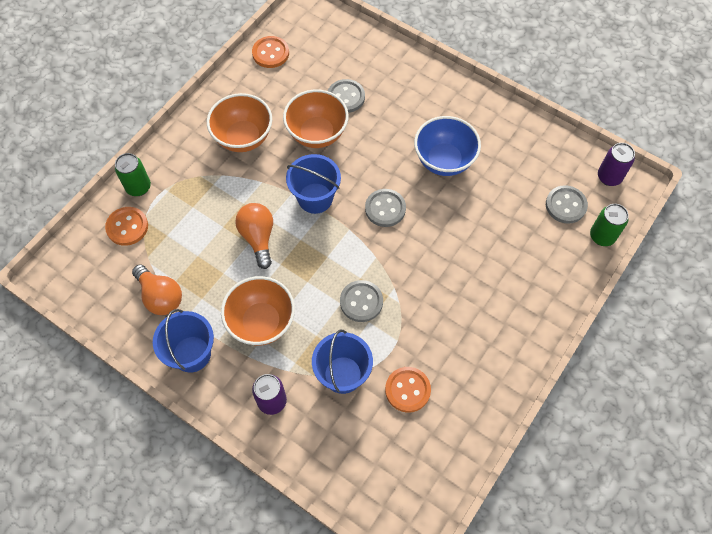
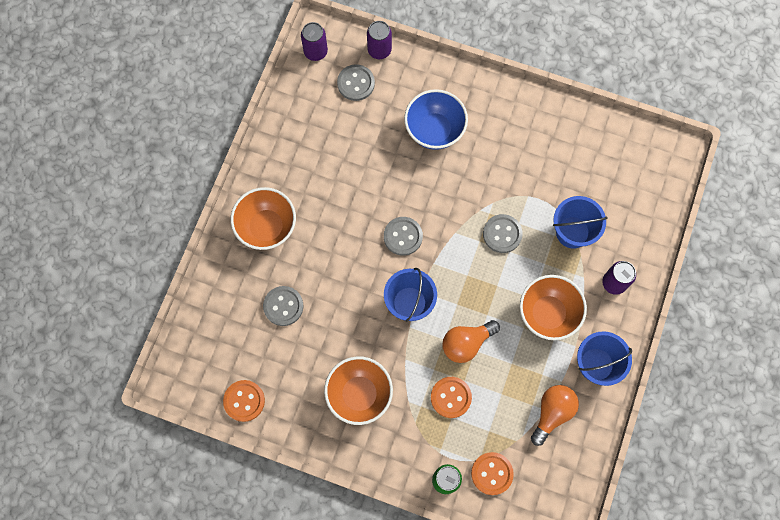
camera: 105 degrees left, 10 degrees up
orange bowl [283,89,349,148] -> orange bowl moved to [231,187,296,250]
orange button [385,367,431,412] -> orange button moved to [431,377,472,418]
blue bowl [414,116,481,176] -> blue bowl moved to [404,89,468,150]
green can [590,204,629,246] -> purple can [367,21,392,59]

